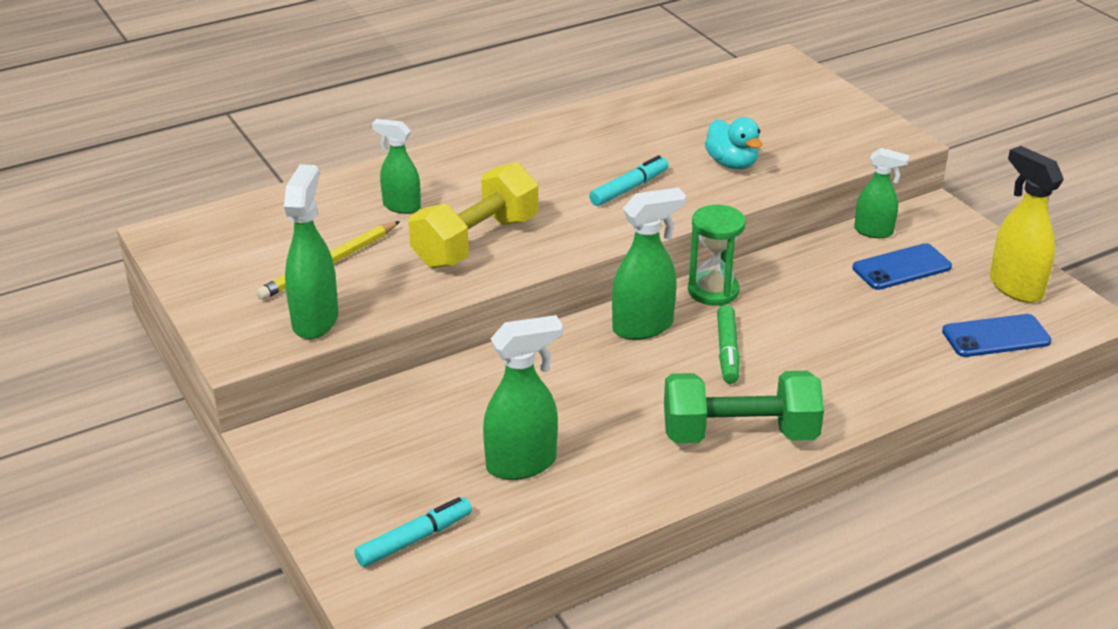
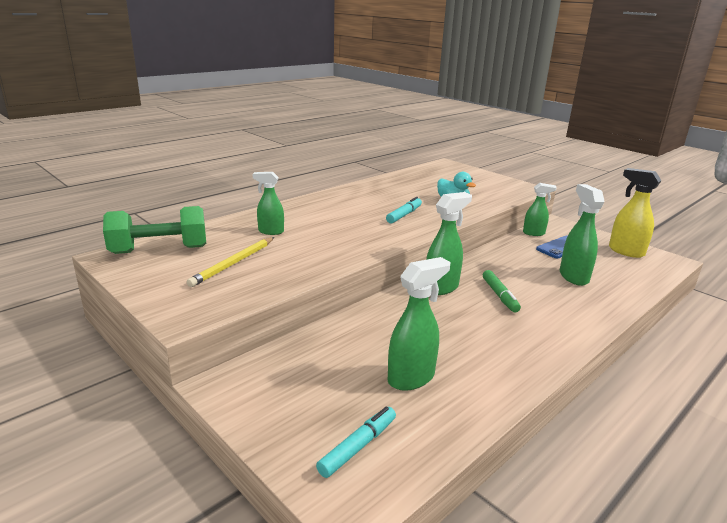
camera: 15 degrees left, 10 degrees down
green spray bottle [284,164,338,339] -> green spray bottle moved to [560,184,605,286]
yellow dumbbell [409,162,538,268] -> none
green dumbbell [664,371,824,443] -> green dumbbell moved to [103,206,206,254]
green hourglass [688,205,746,306] -> none
blue phone [942,314,1052,357] -> none

